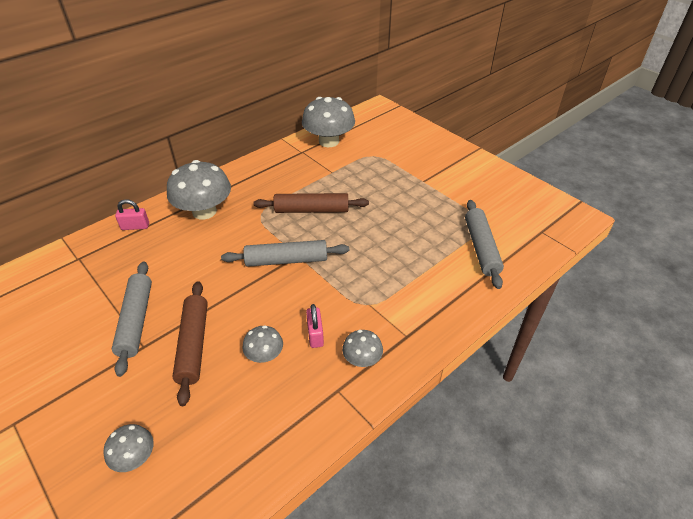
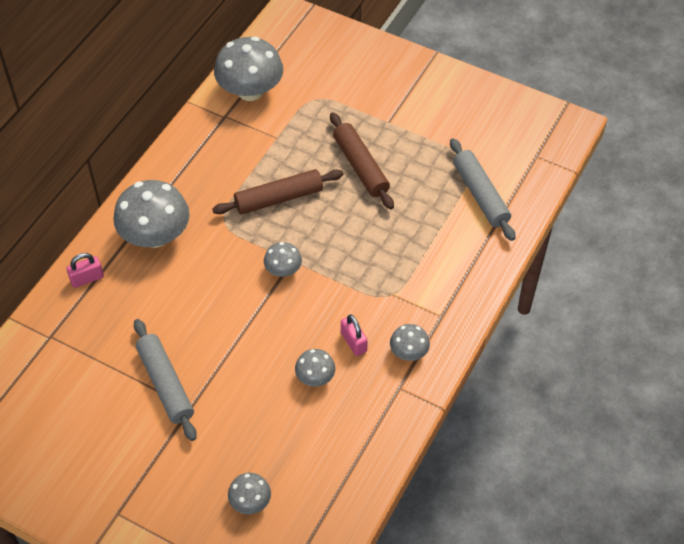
camera: 20 degrees left, 10 degrees up
brown rolling pin [172,281,208,406] -> brown rolling pin moved to [330,113,394,209]
grey rolling pin [221,240,349,267] -> grey mushroom [264,242,302,277]

